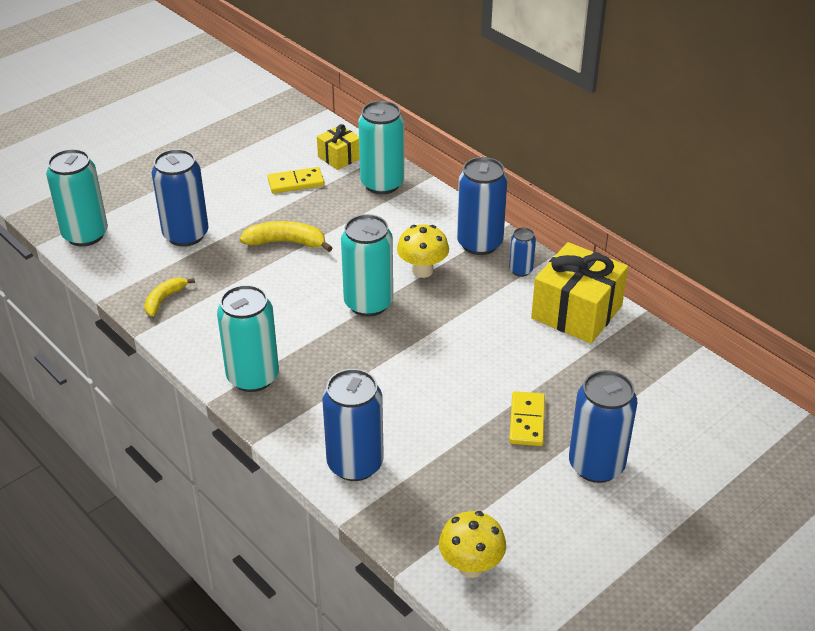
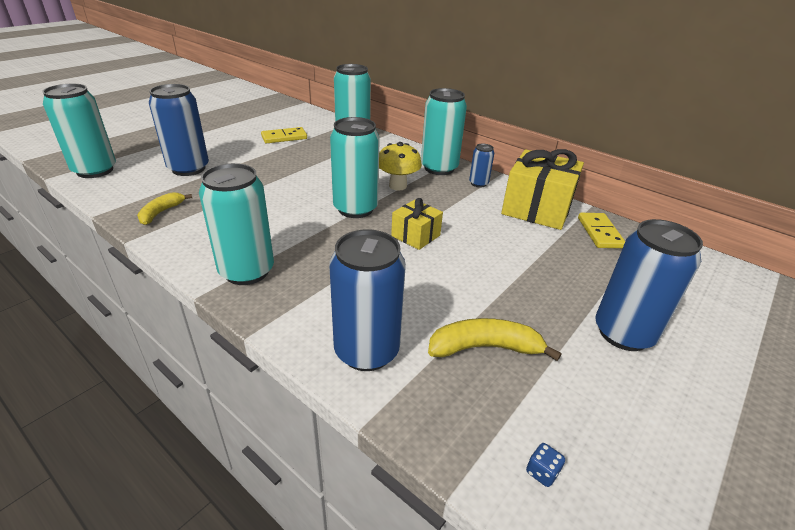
camera: 10 degrees left, 5 degrees down
yellow banana [240,221,333,252] -> yellow banana moved to [428,318,561,361]
yellow gift [317,124,360,170] -> yellow gift moved to [391,198,443,250]
yellow mushroom [439,511,506,578] -> blue dice [526,443,565,487]
blue can [457,157,507,255] -> turquoise can [421,88,467,175]
yellow domino [509,391,545,446] -> yellow domino moved to [578,213,625,248]

